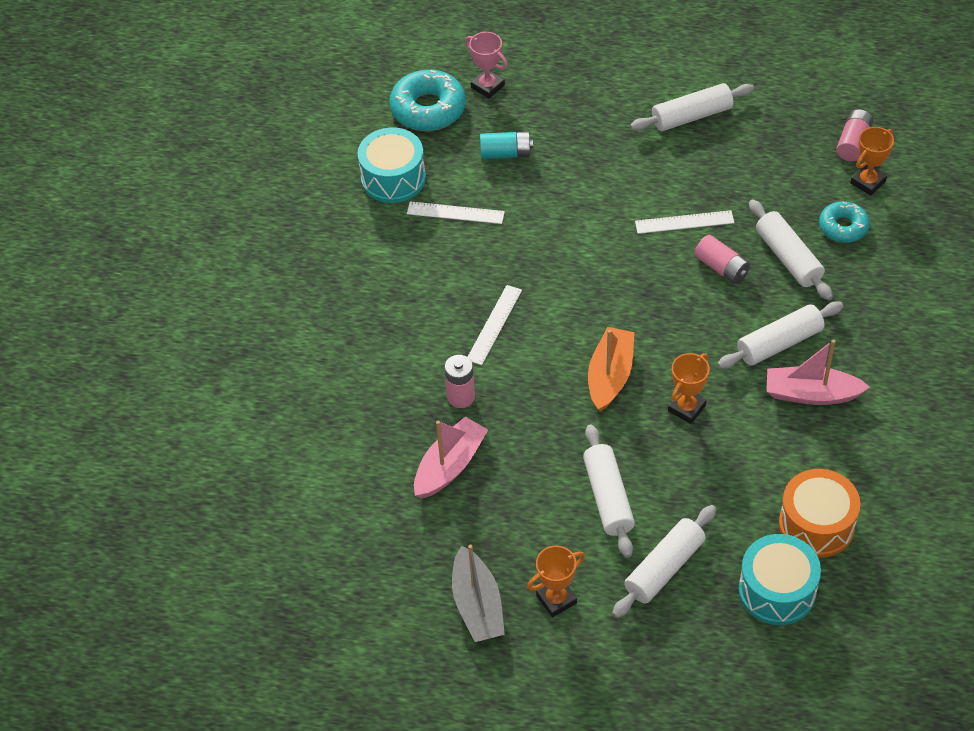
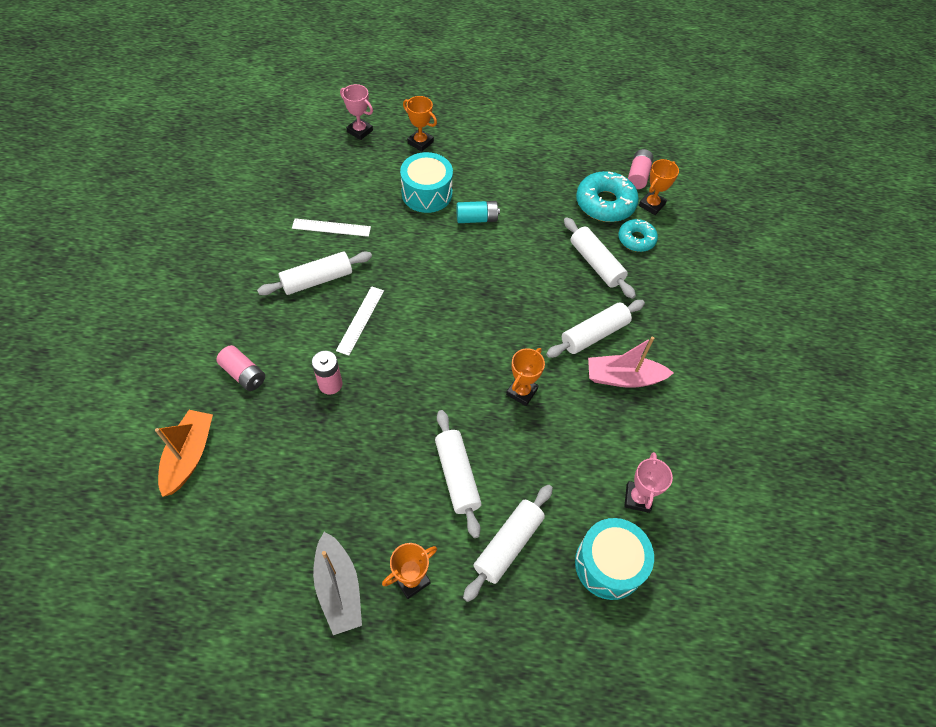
camera: 10 degrees left, 5 degrees up
turquoise drum [357,127,426,203] -> turquoise drum moved to [400,152,453,213]
turquoise donut [389,70,466,131] -> turquoise donut moved to [576,171,639,222]
pink boat [414,417,488,499] -> none
turquoise battery [480,131,533,159] -> turquoise battery moved to [456,201,500,223]
orange boat [588,327,635,412] -> orange boat moved to [155,410,213,497]
white rolling pin [630,83,754,131] -> white rolling pin moved to [257,251,372,295]
white ruler [635,210,734,234] -> none
pink battery [694,235,751,284] -> pink battery moved to [216,345,265,391]
orange drum [779,469,860,558] -> pink trophy [624,452,673,513]
none -> orange trophy [403,96,437,152]

